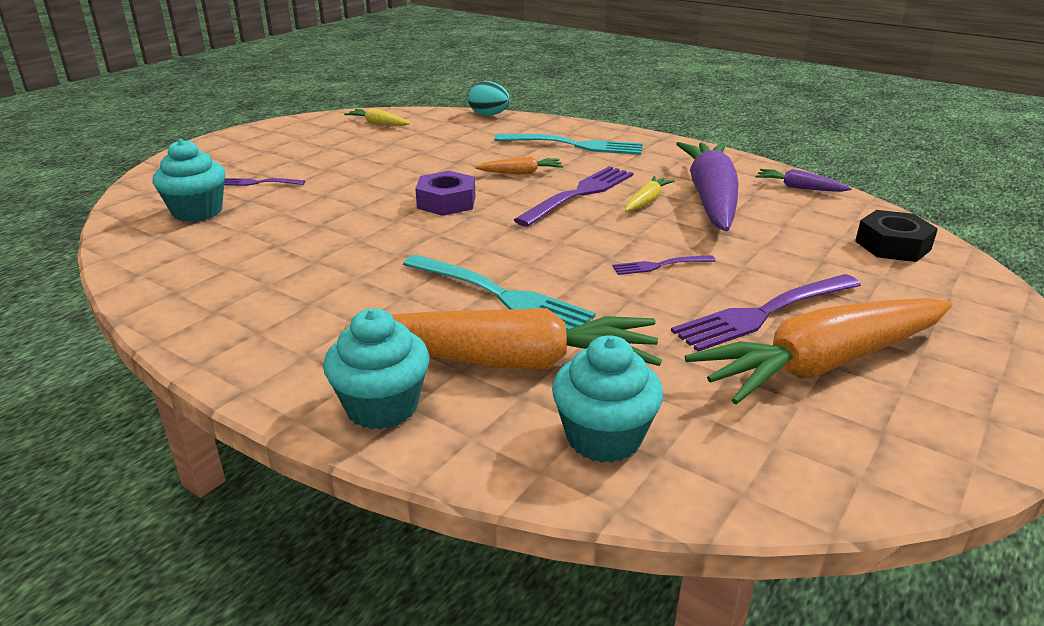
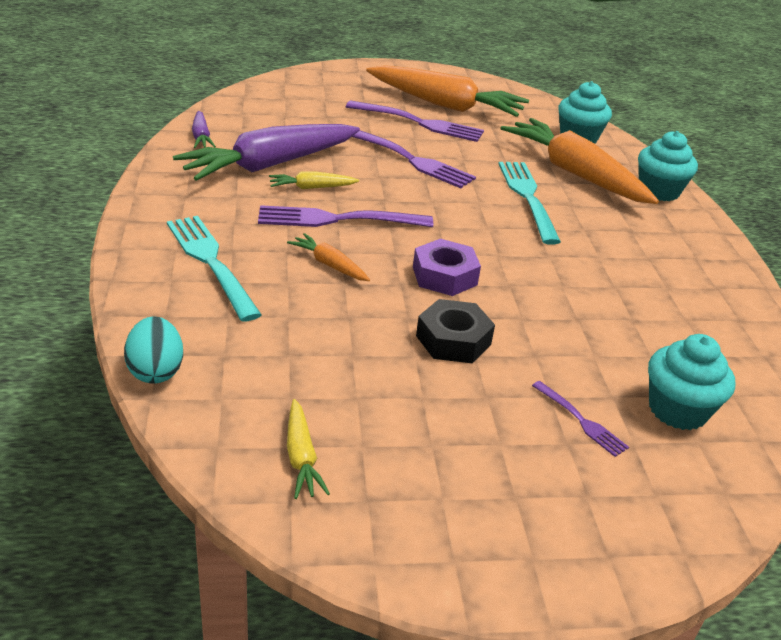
camera: 135 degrees left, 5 degrees up
purple fork [612,255,716,275] -> purple fork [352,130,476,188], size x1.96
black nut [855,210,938,262] -> black nut moved to [416,299,495,363]

